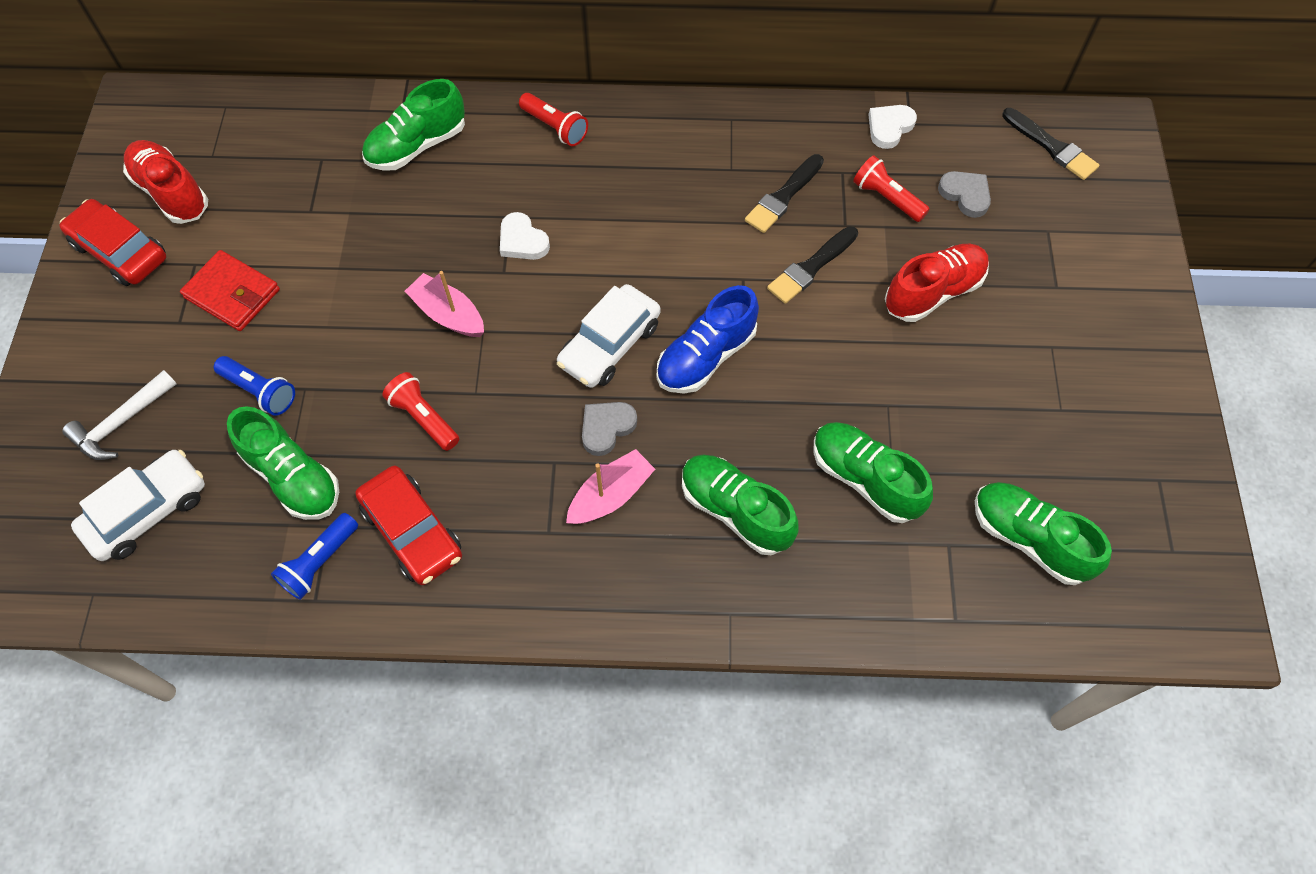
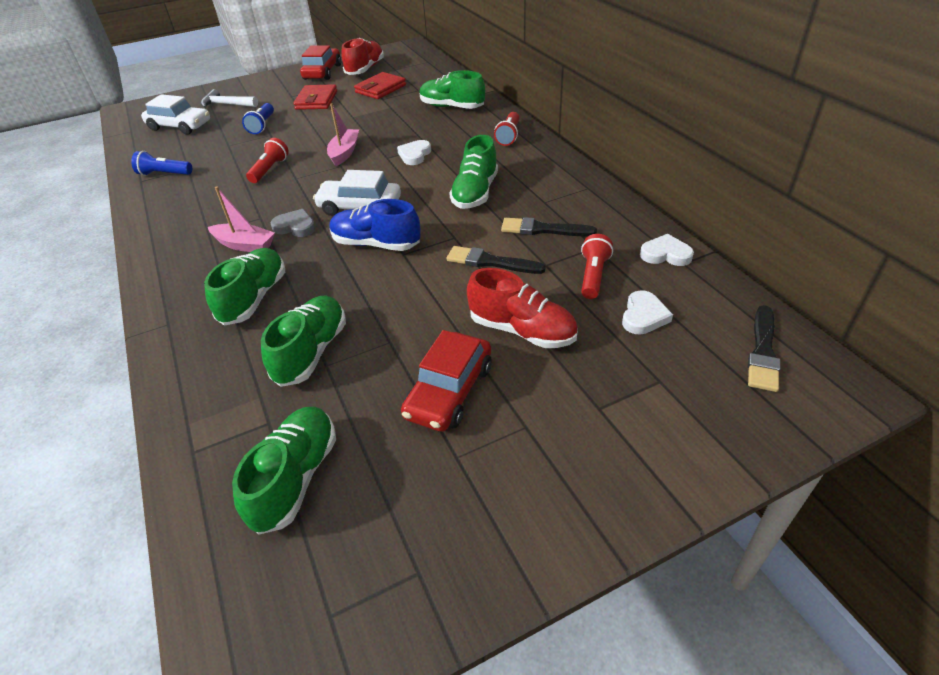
camera: 65 degrees right, 20 degrees down
green shoe [227,406,339,520] -> green shoe moved to [449,135,498,209]
red car [355,466,462,585] -> red car moved to [401,330,491,432]
grey heart [938,171,991,218] -> white heart [622,290,673,334]
none -> red wallet [354,72,406,99]

